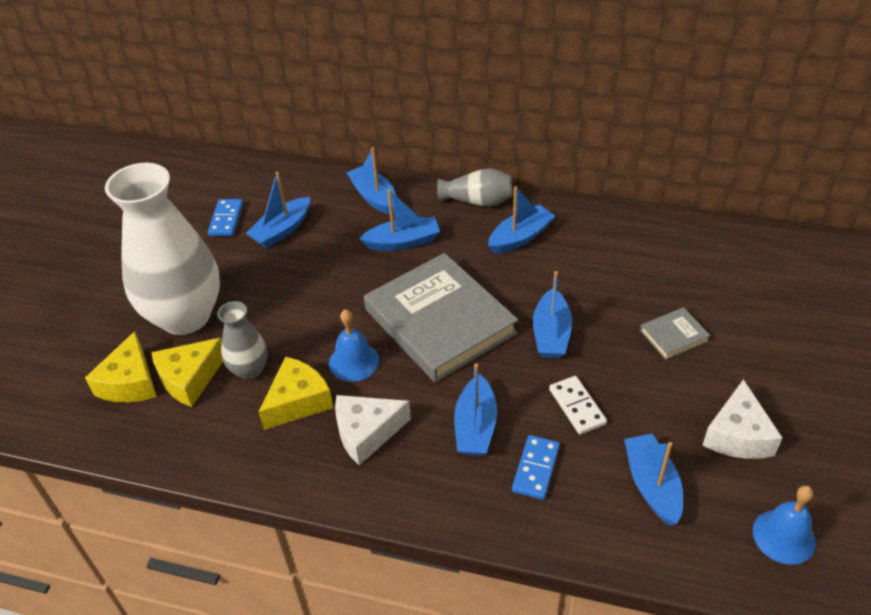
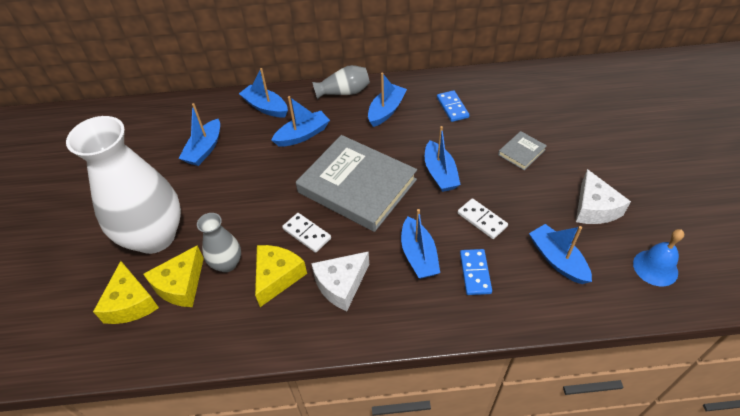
camera: 20 degrees left, 5 degrees up
blue domino [208,199,243,236] -> blue domino moved to [437,90,469,122]
blue bell [329,309,379,382] -> white domino [282,213,331,253]

